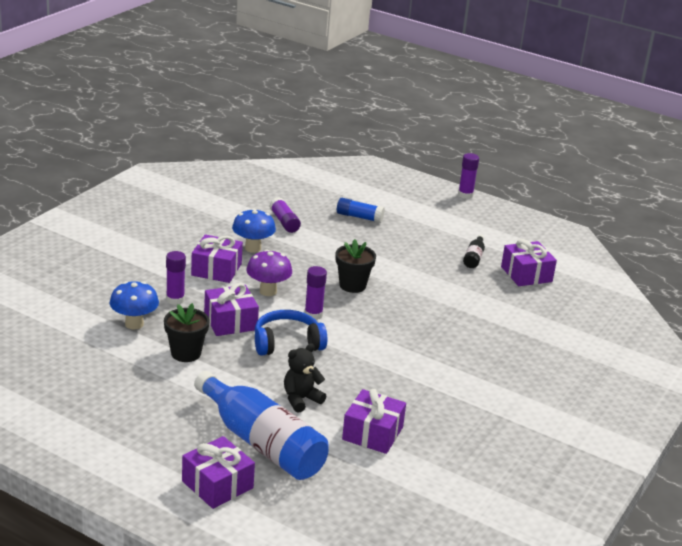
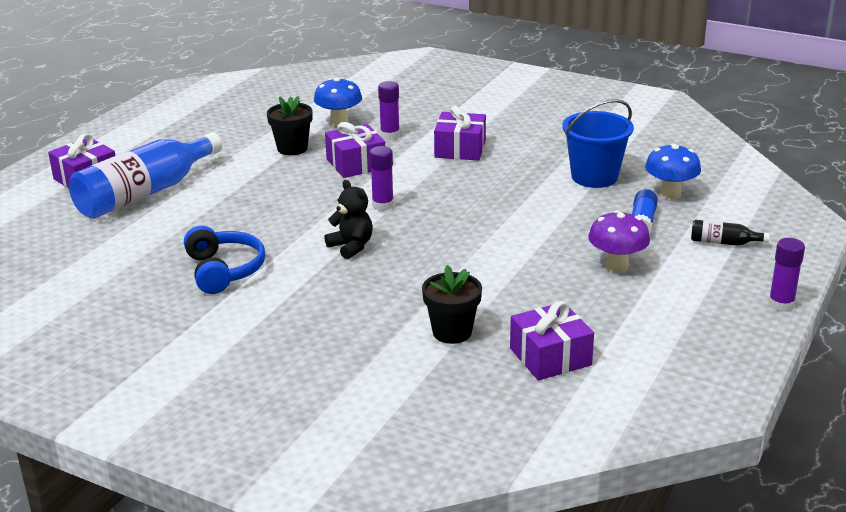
camera: 90 degrees right, 0 degrees up
blue mushroom [232,208,276,253] -> blue mushroom moved to [645,143,701,199]
purple mushroom [246,250,292,296] -> purple mushroom moved to [588,210,650,272]
blue headphones [255,310,327,356] -> blue headphones moved to [184,226,265,294]
purple glue stick [269,197,301,233] -> blue bucket [562,99,634,188]
black teddy bear [284,343,326,413] -> black teddy bear moved to [324,180,373,259]
black flower pot [336,239,376,293] -> black flower pot moved to [422,265,482,344]
purple gift [342,389,406,454] -> none
black bottle [463,234,485,268] -> black bottle moved to [691,220,770,246]

